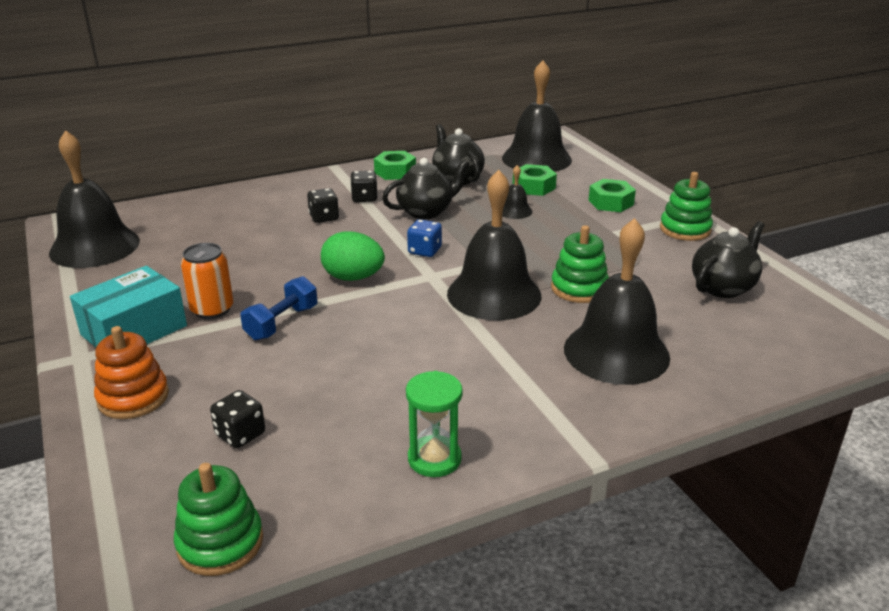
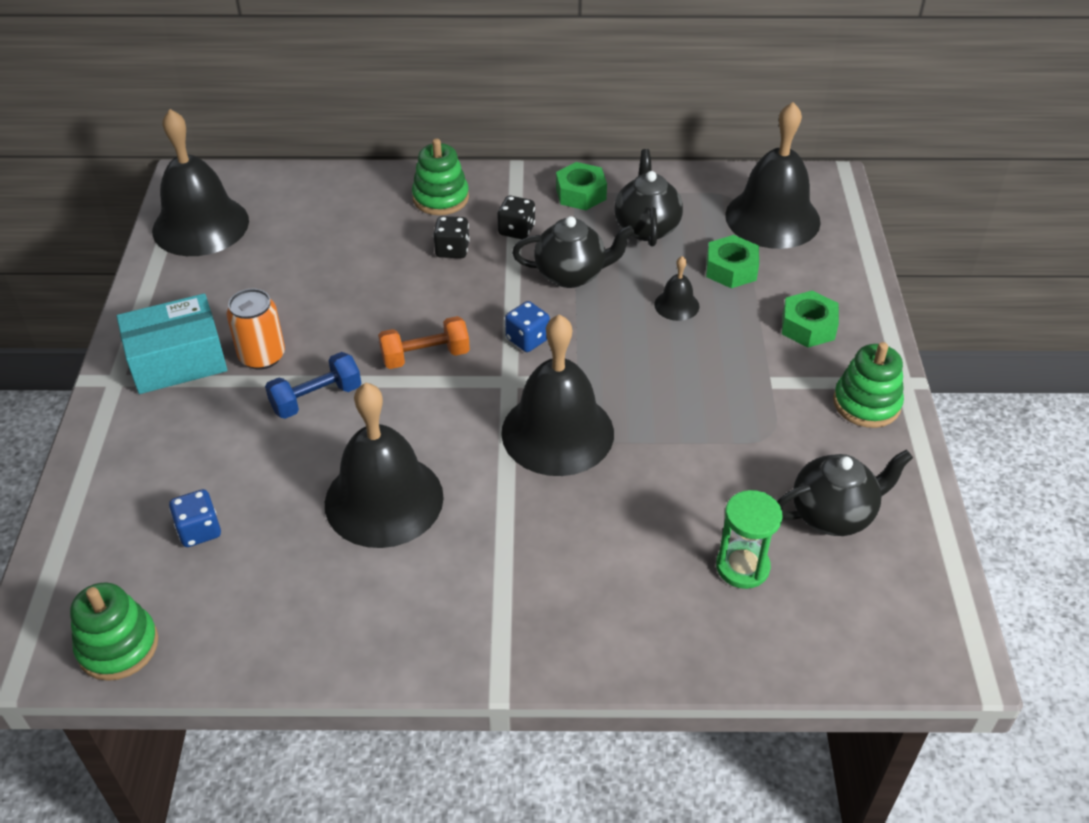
camera: 25 degrees right, 15 degrees up
orange stacking toy [94,326,169,419] -> none
black dice [210,390,265,448] -> blue dice [169,489,221,547]
green egg [321,231,385,281] -> orange dumbbell [378,316,470,369]
green hourglass [406,371,463,477] -> green hourglass moved to [716,490,782,589]
green stacking toy [551,225,609,303] -> green stacking toy moved to [412,138,469,215]
black bell [564,218,670,385] -> black bell moved to [325,383,444,548]

